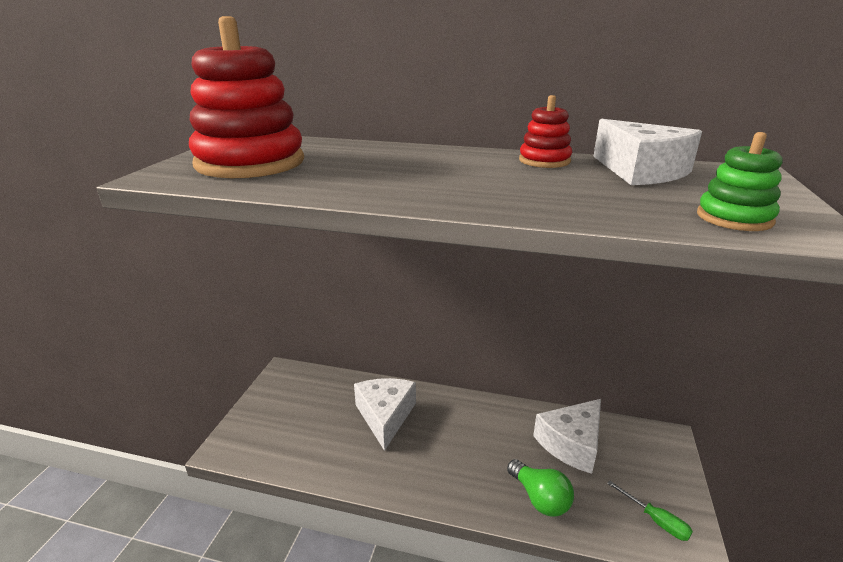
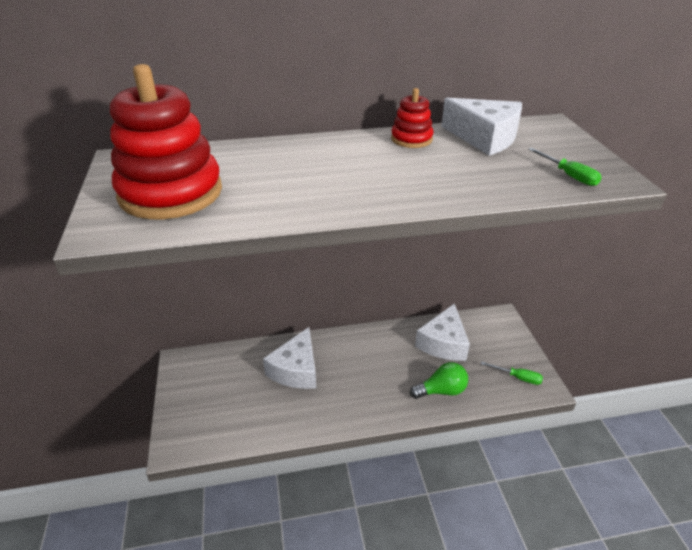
camera: 25 degrees left, 10 degrees up
white cheese [354,378,416,451] -> white cheese turned 135 degrees counterclockwise [263,327,316,389]
green light bulb [507,459,574,517] -> green light bulb turned 45 degrees counterclockwise [410,362,468,399]
green stacking toy [697,132,783,231] -> green screwdriver [528,148,602,186]

